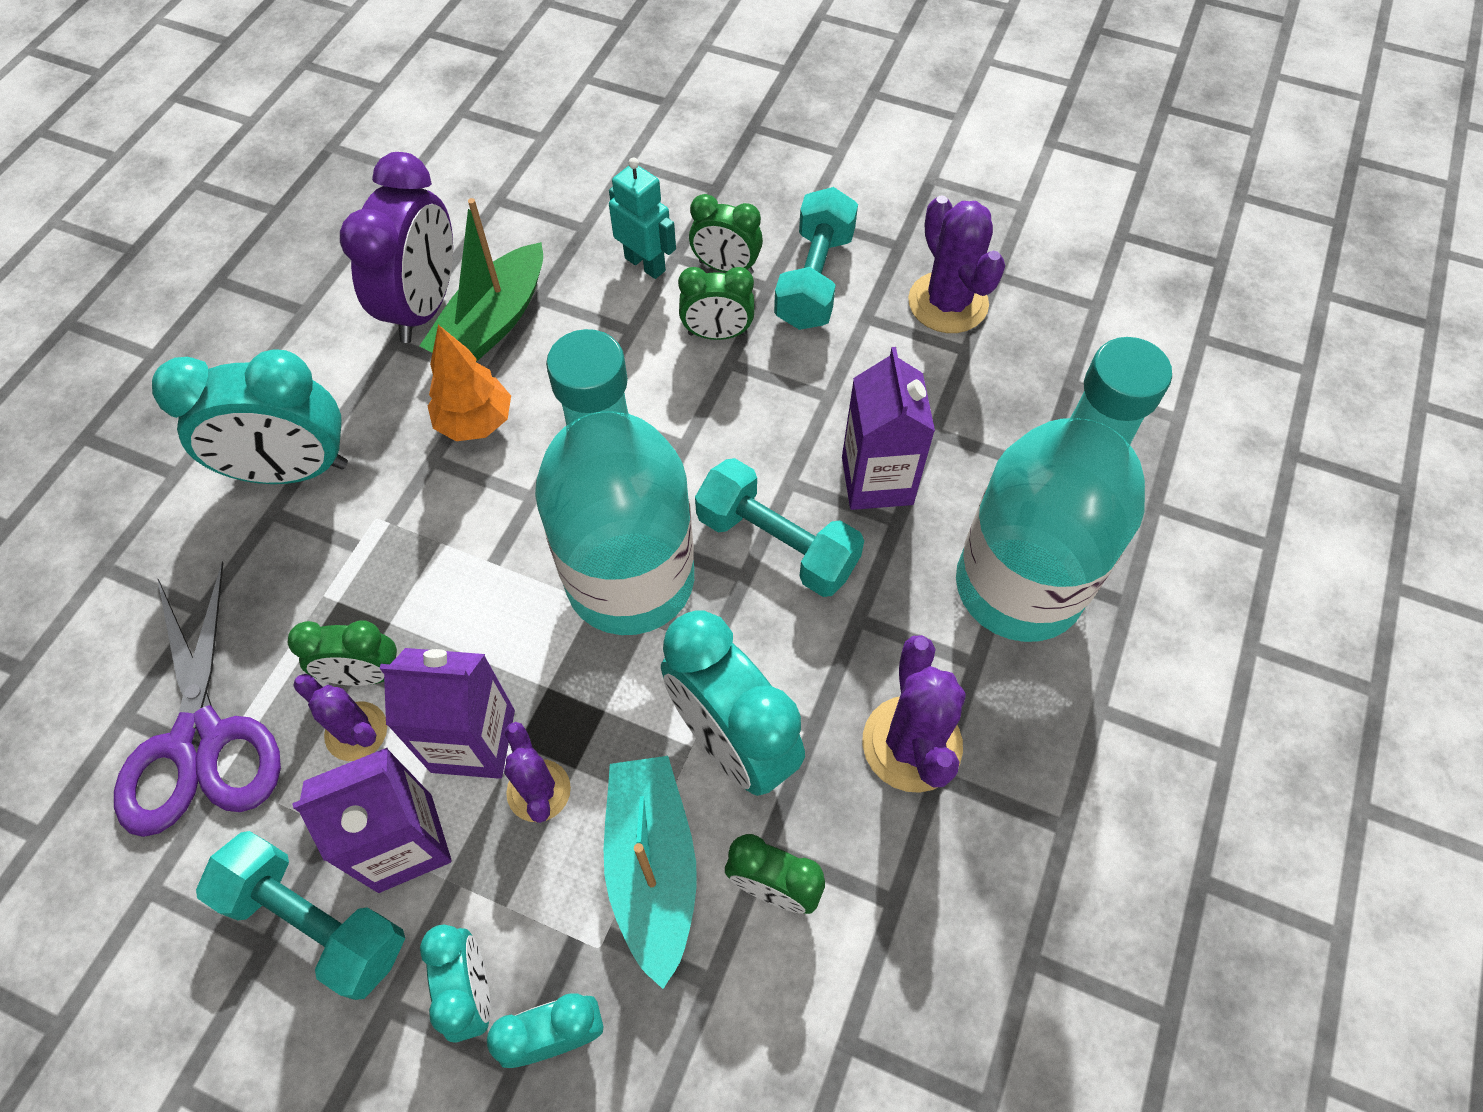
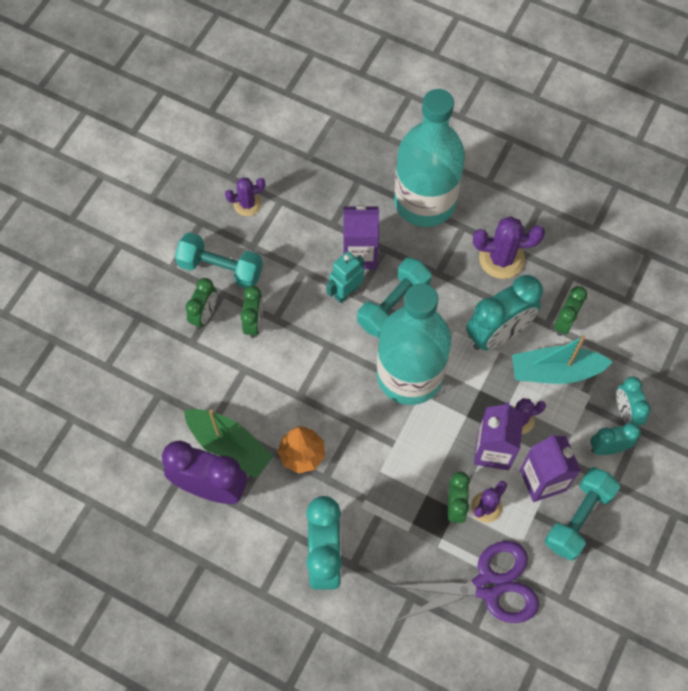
camera: 85 degrees left, 5 degrees up
turquoise robot [609,158,676,279] -> turquoise robot moved to [326,251,364,303]
purple cactus [908,195,1005,333] -> purple cactus [225,178,265,216], size x0.62

